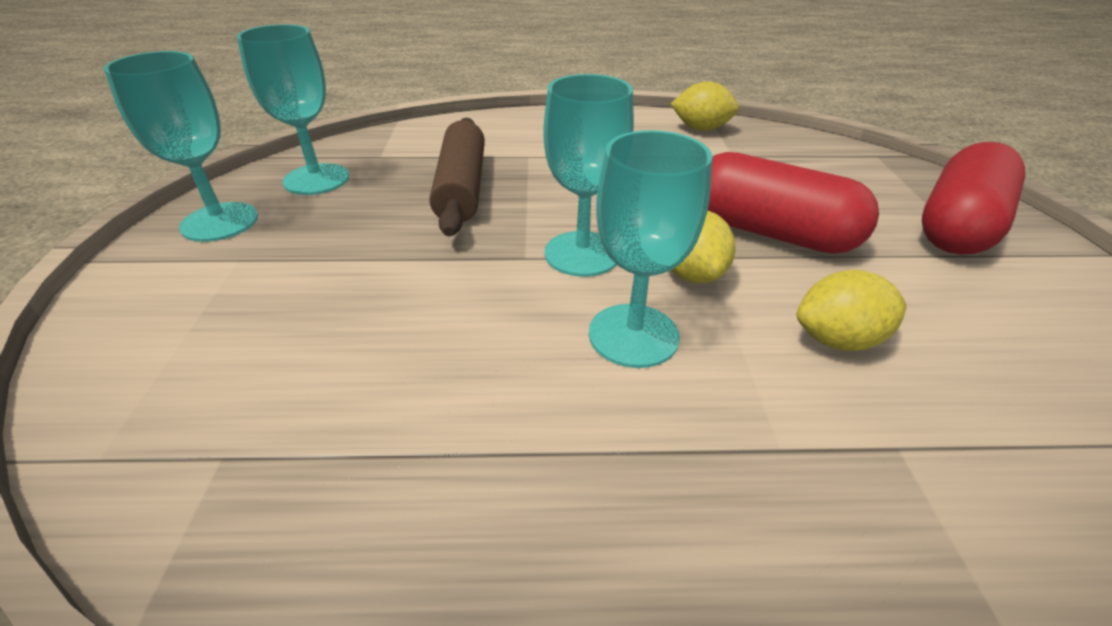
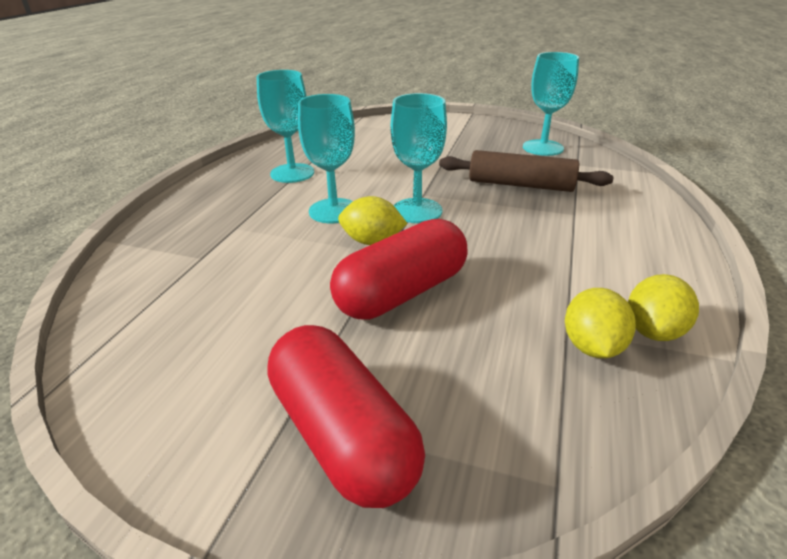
camera: 110 degrees right, 5 degrees down
turquoise goblet [104,51,258,242] -> turquoise goblet moved to [257,70,314,183]
yellow lemon [797,270,907,351] -> yellow lemon moved to [565,288,636,358]

